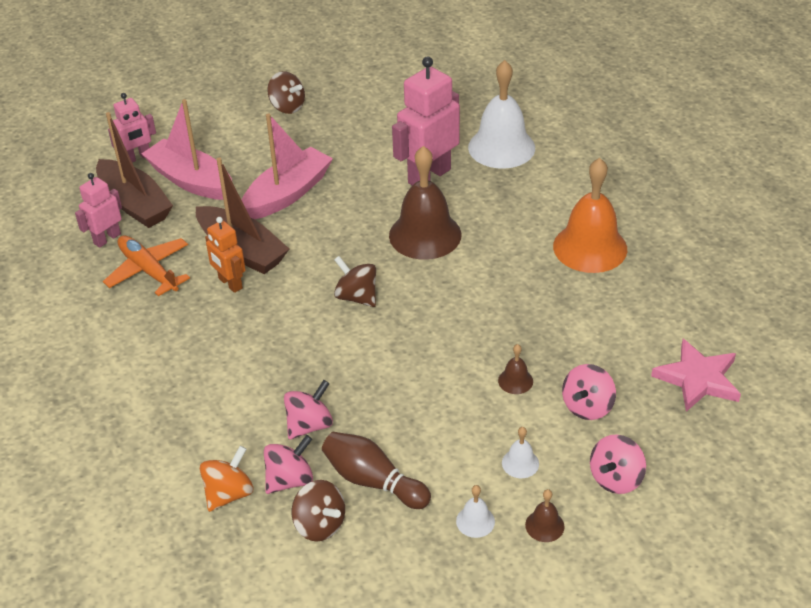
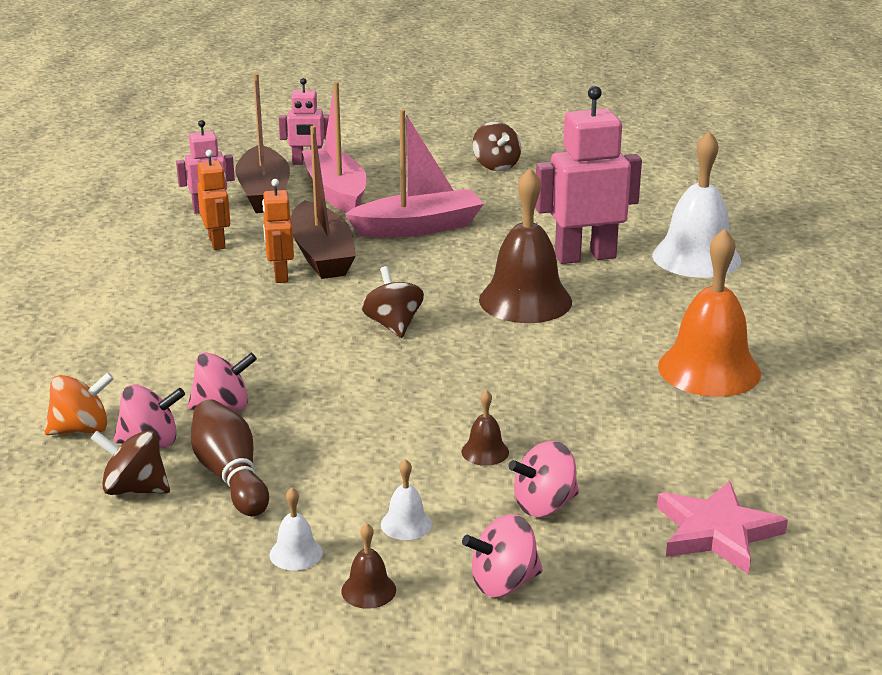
camera: 30 degrees right, 15 degrees down
orange plane [103,235,190,296] -> orange robot [197,150,230,250]
brown spinning top [292,480,345,542] -> brown spinning top turned 120 degrees clockwise [91,430,170,495]

